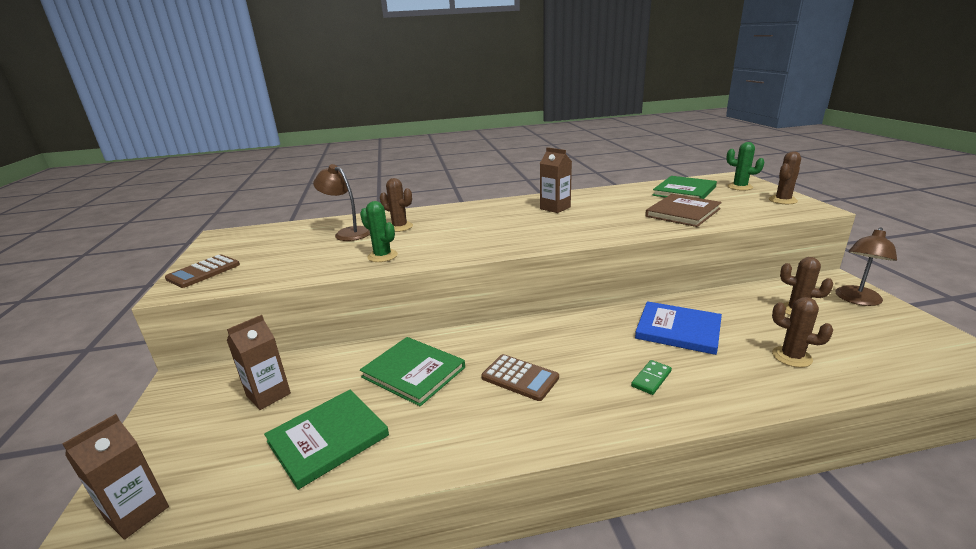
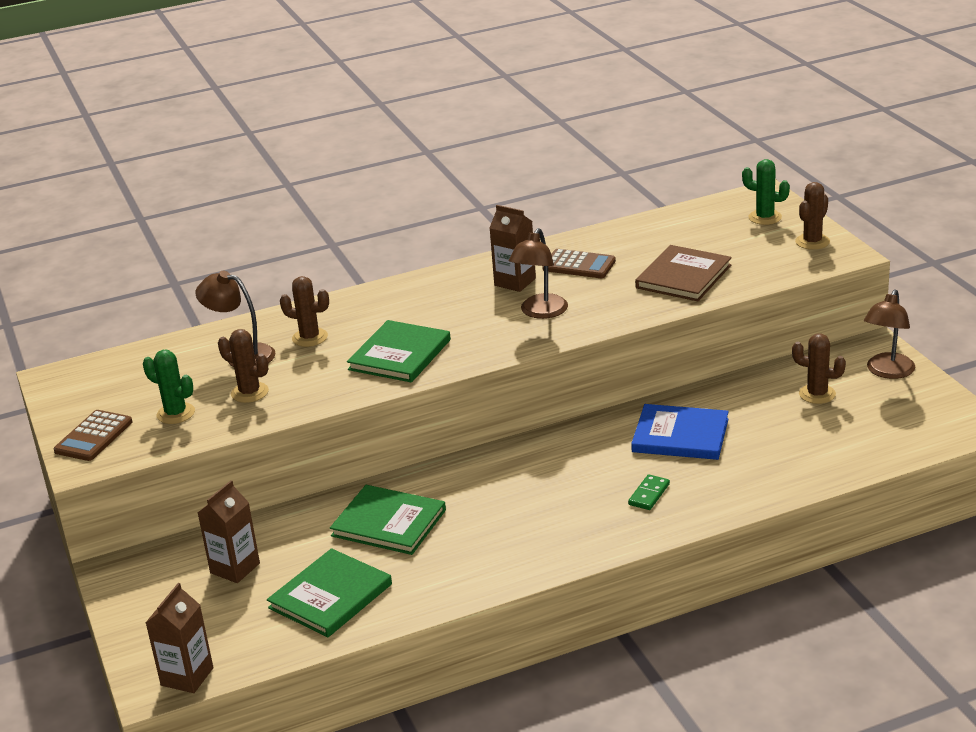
camera: 10 degrees left, 5 degrees up
green cactus [360,201,398,262] -> green cactus moved to [143,350,195,424]
brown calculator [481,354,559,401] -> brown calculator moved to [542,249,616,278]
green book [653,176,717,199] -> green book moved to [347,320,451,382]
brown cactus [772,297,833,367] -> brown cactus moved to [218,329,269,403]
none -> brown lamp [509,228,568,319]

